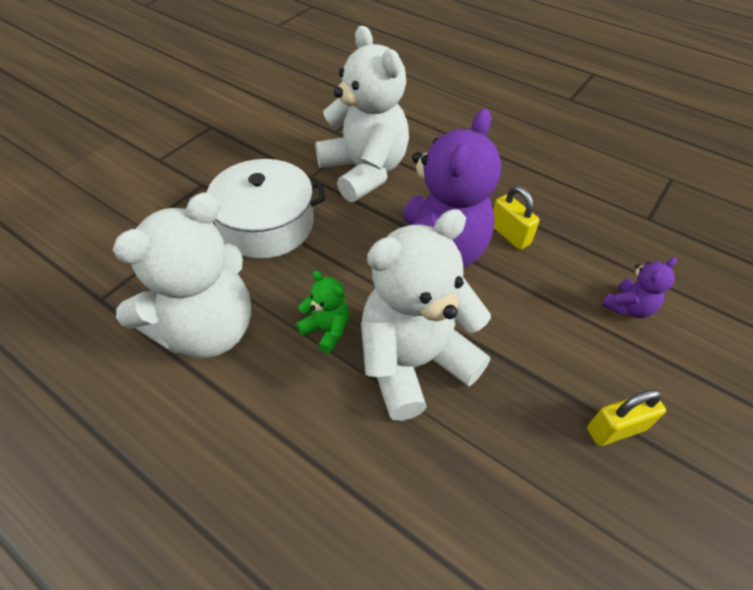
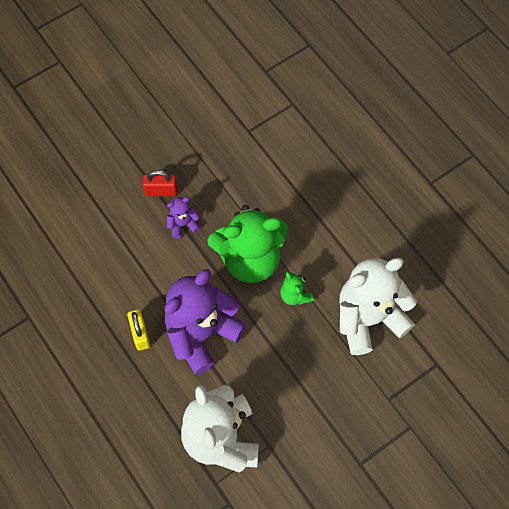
camera: 160 degrees left, 15 degrees up
white pot [207,159,325,259] -> none
white teddy bear [361,209,491,421] -> green teddy bear [207,205,288,283]
yellow padlock [587,389,666,446] -> red padlock [143,170,178,196]
purple teddy bear [602,257,677,318] -> purple teddy bear moved to [167,197,201,239]

